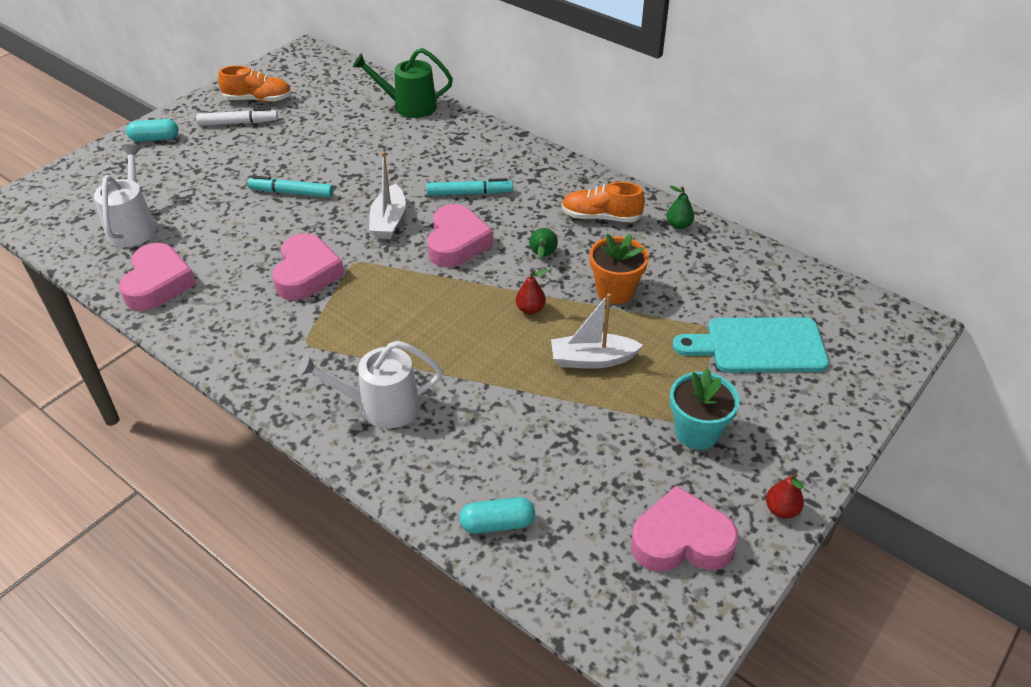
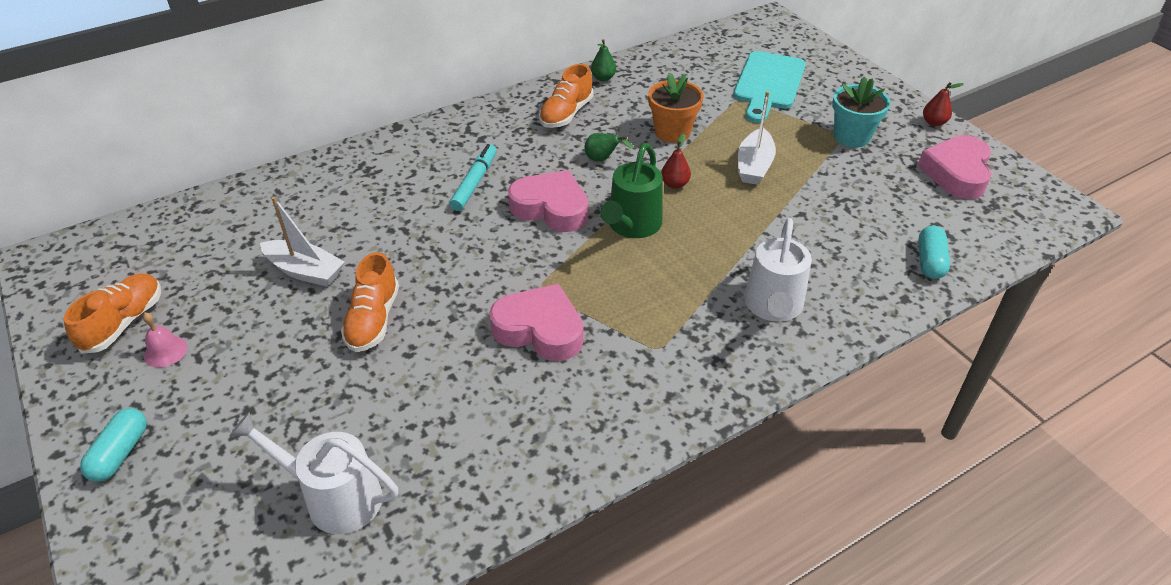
camera: 70 degrees left, 0 degrees up
pink heart [119,243,196,311] -> none
white marker [196,108,278,126] -> pink bell [143,313,188,368]
turquoise marker [248,176,333,198] -> orange shoe [341,252,399,352]
green watering can [353,48,453,118] -> green watering can moved to [600,143,663,238]
white boat [369,152,406,239] -> white boat moved to [260,196,344,287]

